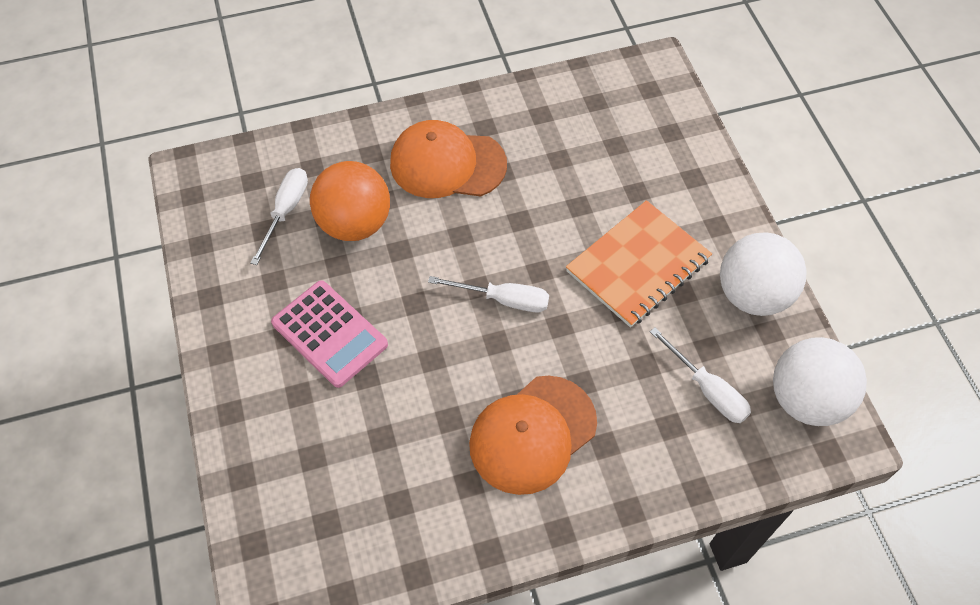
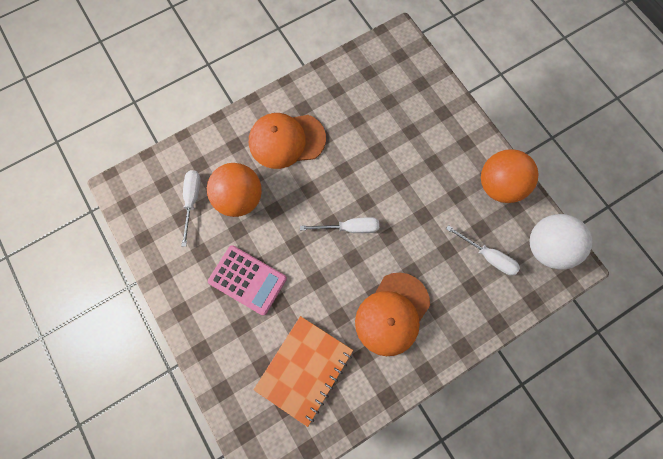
camera: 15 degrees left, 15 degrees up
orange notebook [566,200,712,327] -> orange notebook moved to [254,316,353,427]
white ball [720,232,807,316] -> orange ball [481,149,538,203]

